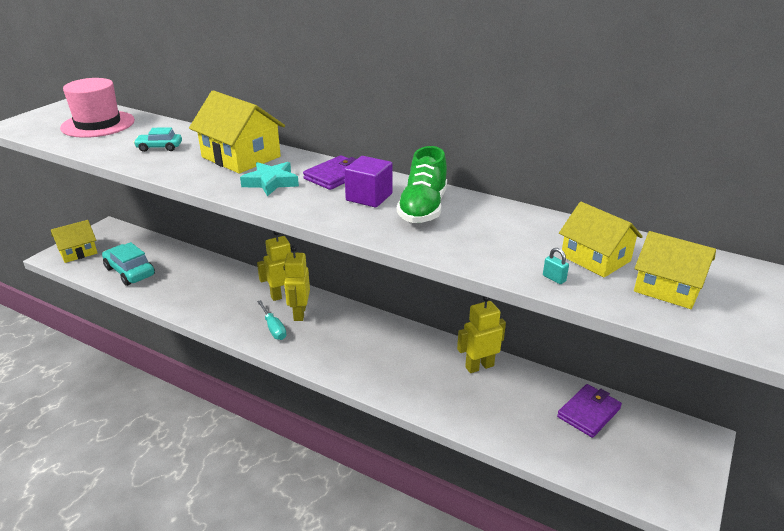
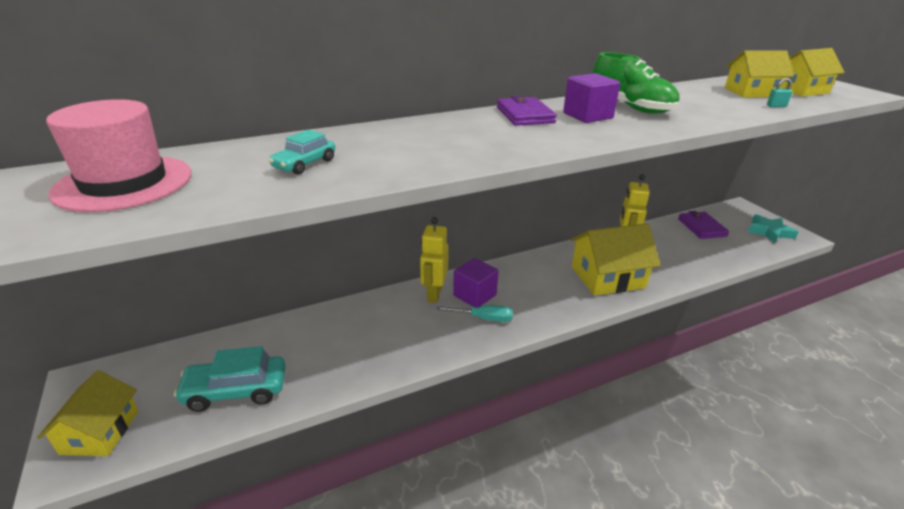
camera: 55 degrees left, 0 degrees up
yellow house [189,90,285,173] -> yellow house moved to [570,223,661,296]
turquoise star [240,162,299,196] -> turquoise star moved to [748,214,798,243]
yellow robot [284,246,310,321] -> purple cube [453,258,499,307]

